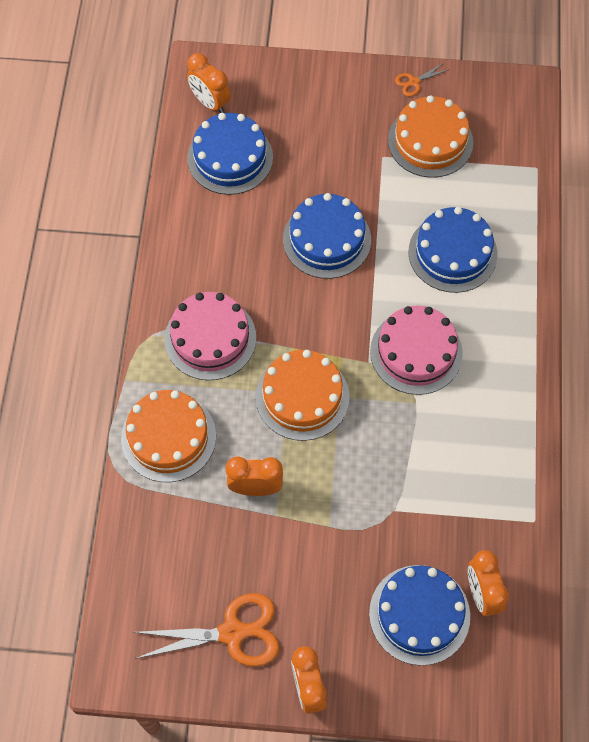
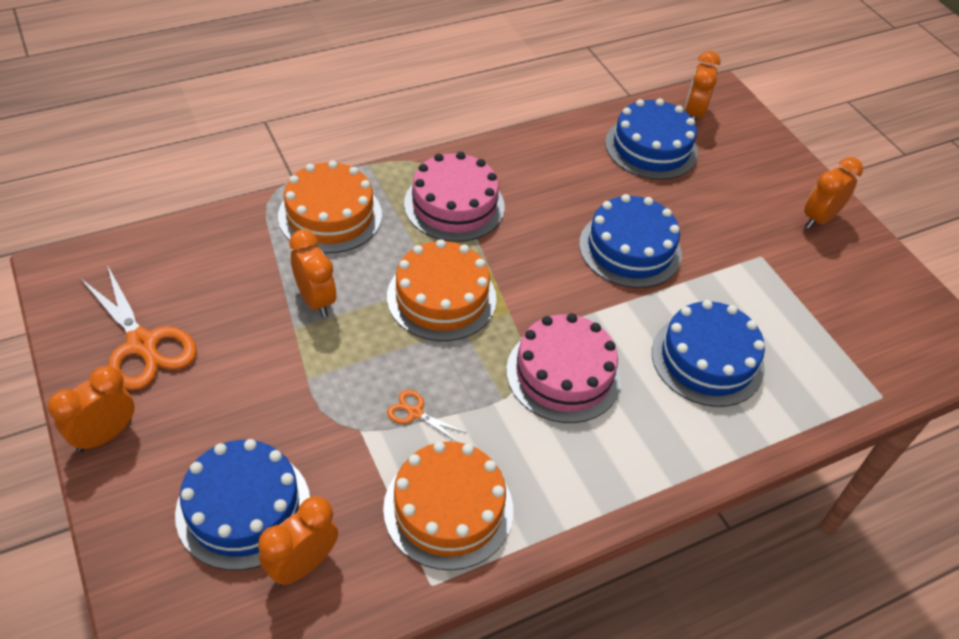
camera: 55 degrees right, 15 degrees down
orange cake [388,95,473,178] -> orange cake moved to [383,441,513,570]
orange scissors [395,63,450,96] -> orange scissors moved to [387,390,466,442]
none -> orange clock [804,157,863,229]

